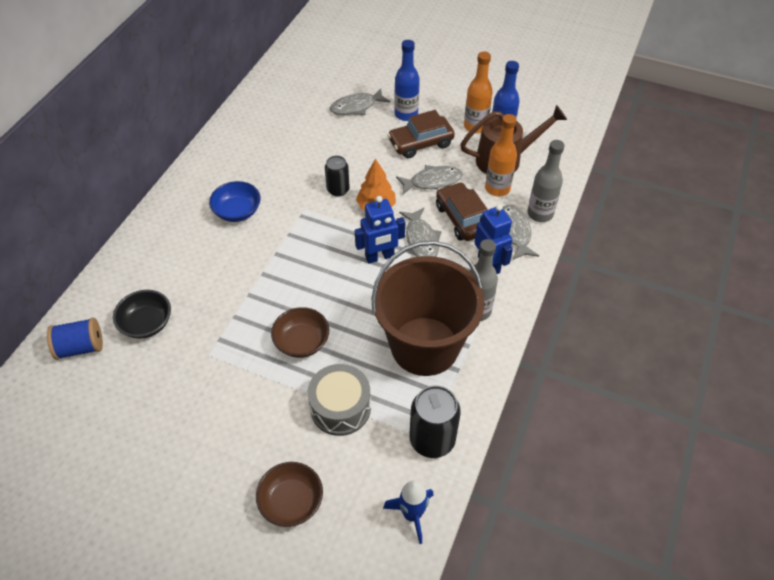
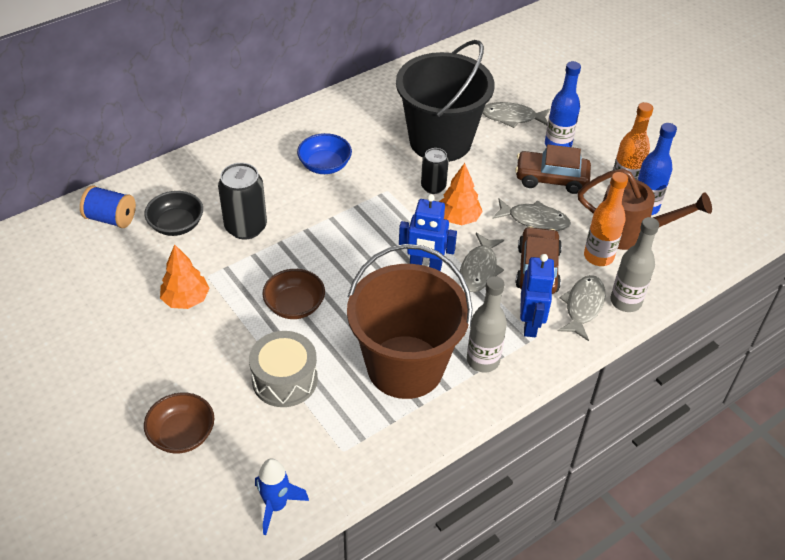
camera: 30 degrees right, 5 degrees down
black can [409,385,461,458] -> black can moved to [218,163,267,240]
none -> orange tree [160,244,210,309]
none -> black bucket [396,40,494,162]

